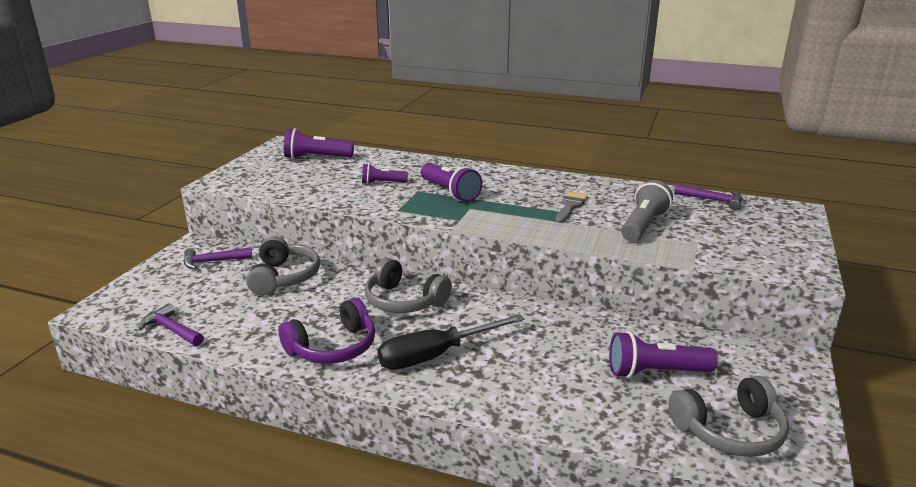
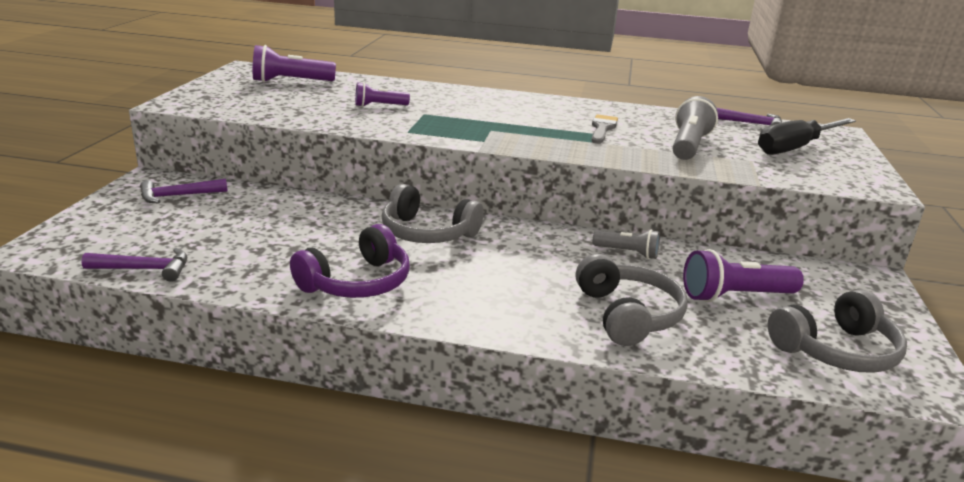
camera: 10 degrees left, 0 degrees up
purple hammer [139,303,204,346] -> purple hammer turned 150 degrees clockwise [82,248,187,282]
grey headphones [246,236,320,296] -> grey headphones moved to [576,254,687,346]
black screwdriver [377,314,525,370] -> black screwdriver moved to [758,118,856,155]
purple flashlight [421,163,482,202] -> none
none -> grey flashlight [593,229,660,259]

